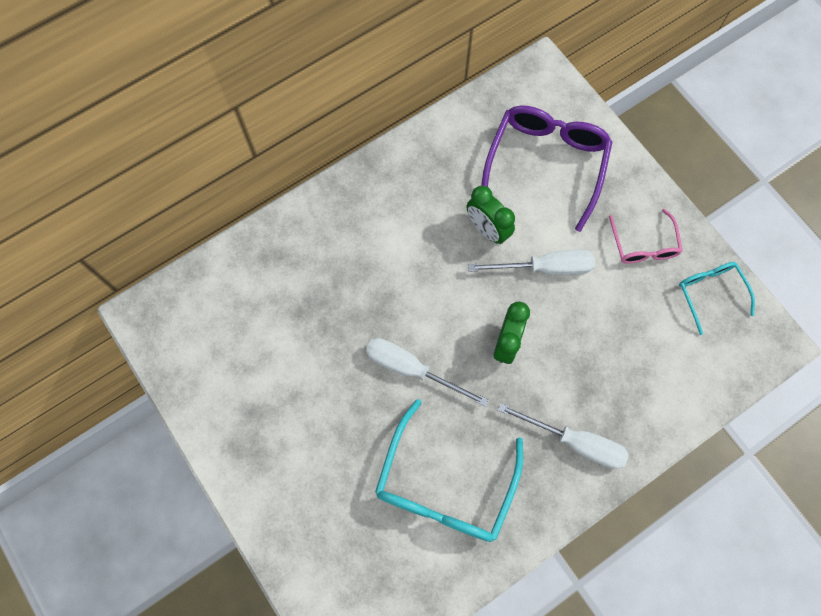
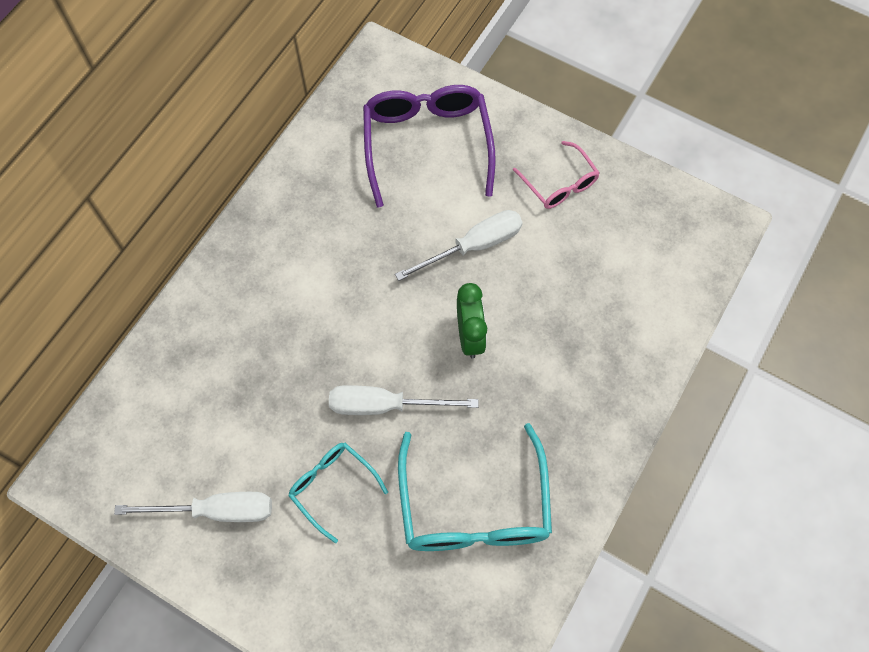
camera: 25 degrees left, 5 degrees down
green clock [466,186,515,244] -> none
white screwdriver [498,403,629,469] -> white screwdriver moved to [114,492,272,522]
turquoise glasses [679,262,755,335] -> turquoise glasses moved to [288,443,388,543]

